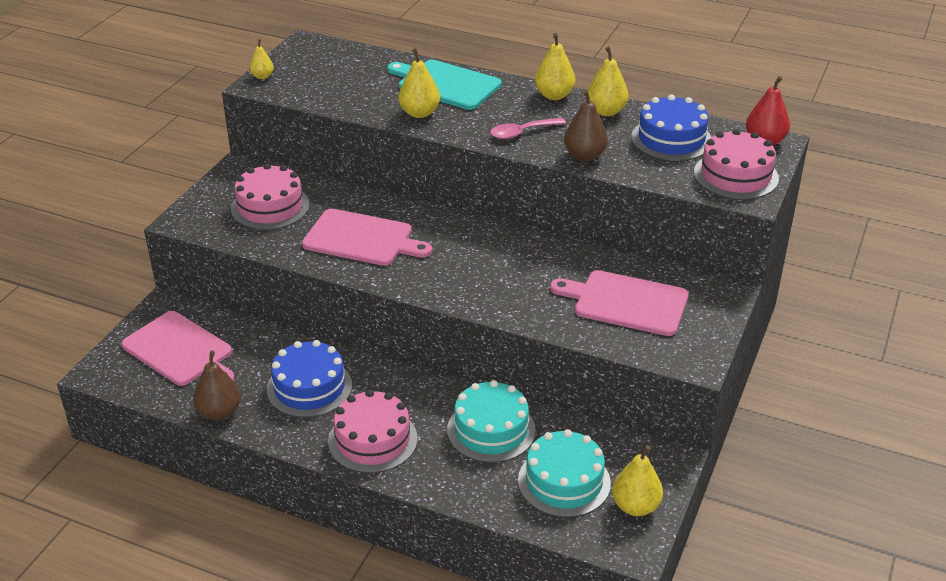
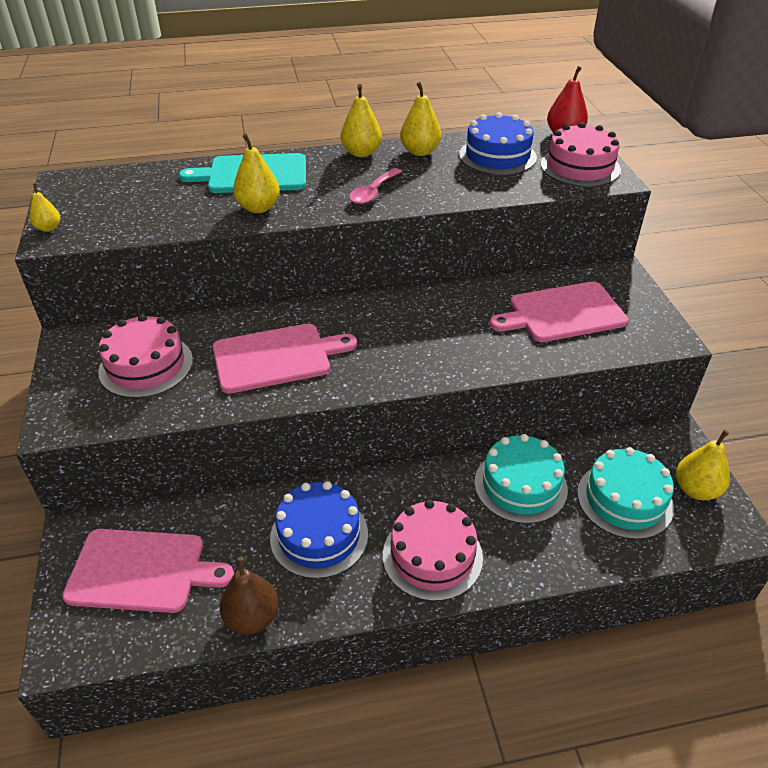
camera: 35 degrees left, 5 degrees up
brown pear [564,90,608,161] -> none

